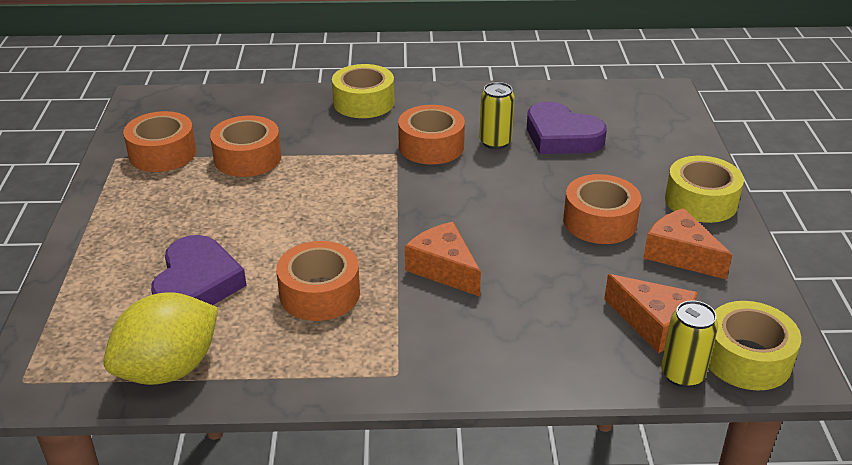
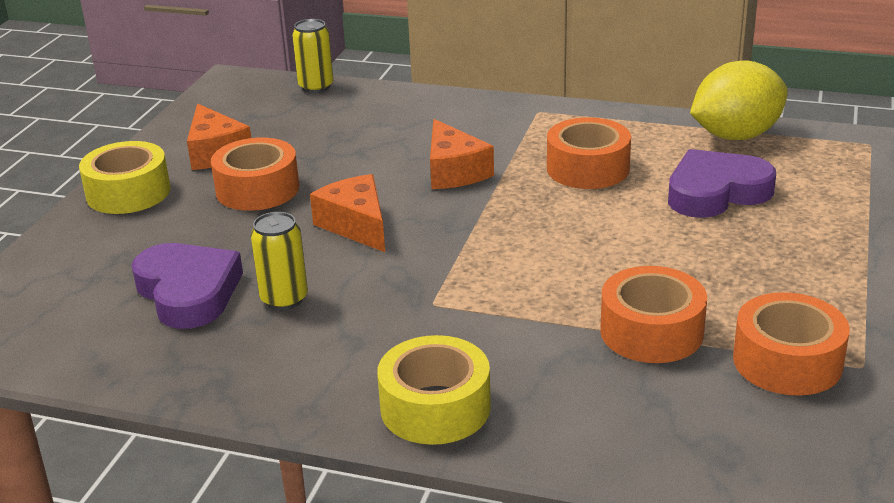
camera: 160 degrees left, 5 degrees down
purple heart [151,235,246,305] -> purple heart turned 45 degrees clockwise [668,149,776,218]
orange tape [398,105,465,165] -> none
orange cheese [604,274,698,353] -> orange cheese moved to [310,174,385,252]
yellow tape [708,301,801,391] -> none

